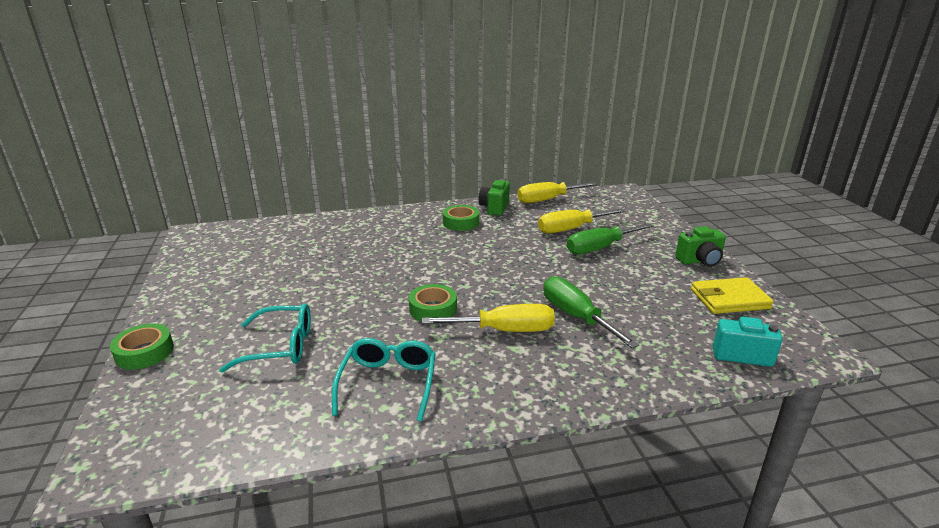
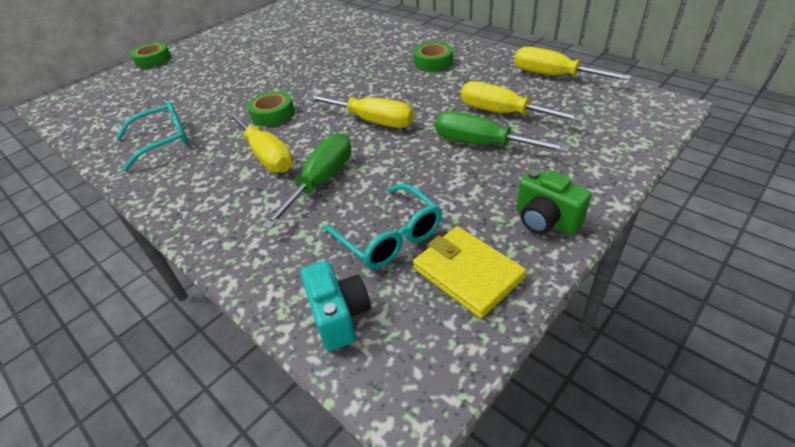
camera: 60 degrees right, 15 degrees up
turquoise glasses [219,304,311,373] -> turquoise glasses moved to [322,184,442,269]
green camera [479,179,510,216] -> none
none -> yellow screwdriver [307,95,414,128]

